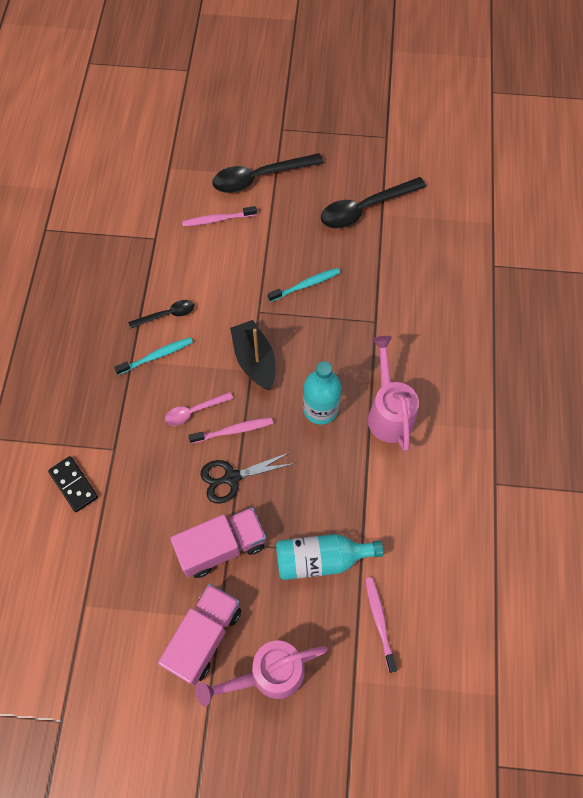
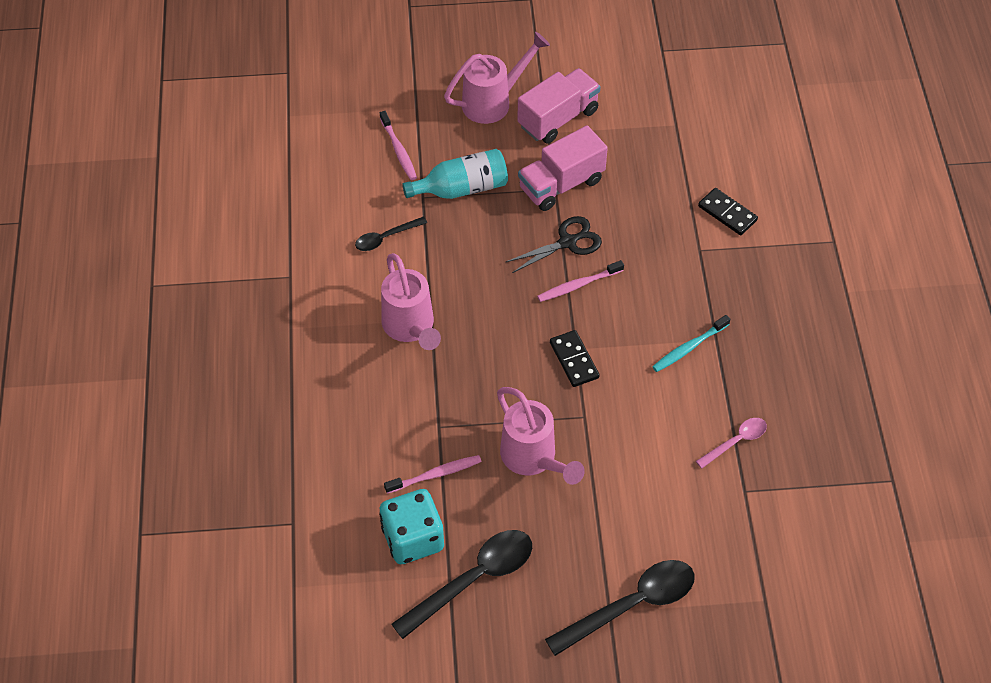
camera: 170 degrees right, 10 degrees down
black spoon [128,300,194,329] -> black spoon moved to [355,217,427,251]
pink truck [158,584,241,686] -> pink truck turned 150 degrees counterclockwise [517,68,600,144]
pink spoon [165,392,233,426] -> pink spoon moved to [696,418,767,468]
pink toothbrush [182,206,257,227] -> pink toothbrush moved to [384,455,482,494]
black boat [230,320,276,390] -> black domino [550,330,600,387]
turquoise toothbrush [268,268,340,302] -> pink watering can [497,387,585,485]
turquoise bottle [303,361,341,424] -> none
none -> turquoise dice [379,489,444,564]

